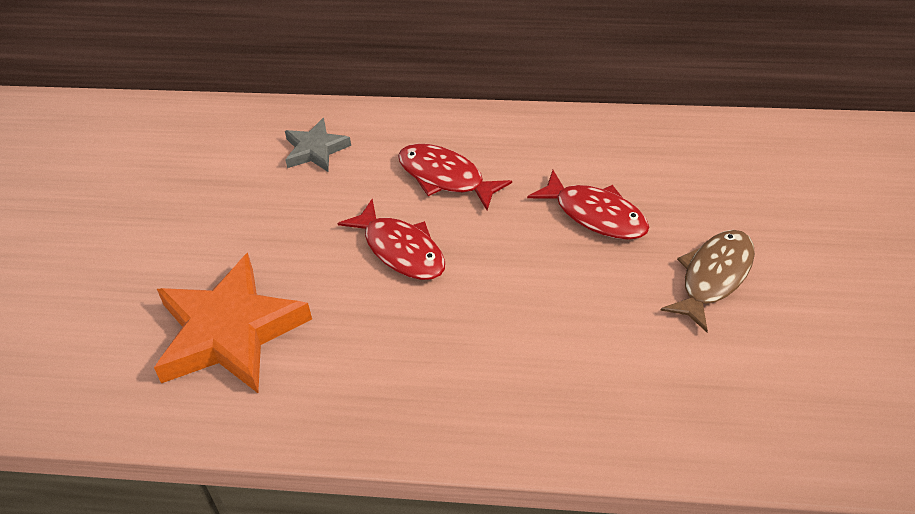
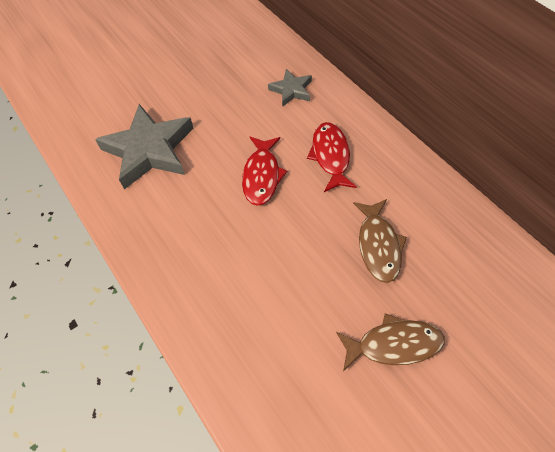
camera: 50 degrees right, 10 degrees up
orange star [154,253,312,393] -> grey star [95,104,194,190]
red fish [527,170,649,240] -> brown fish [353,199,407,283]

